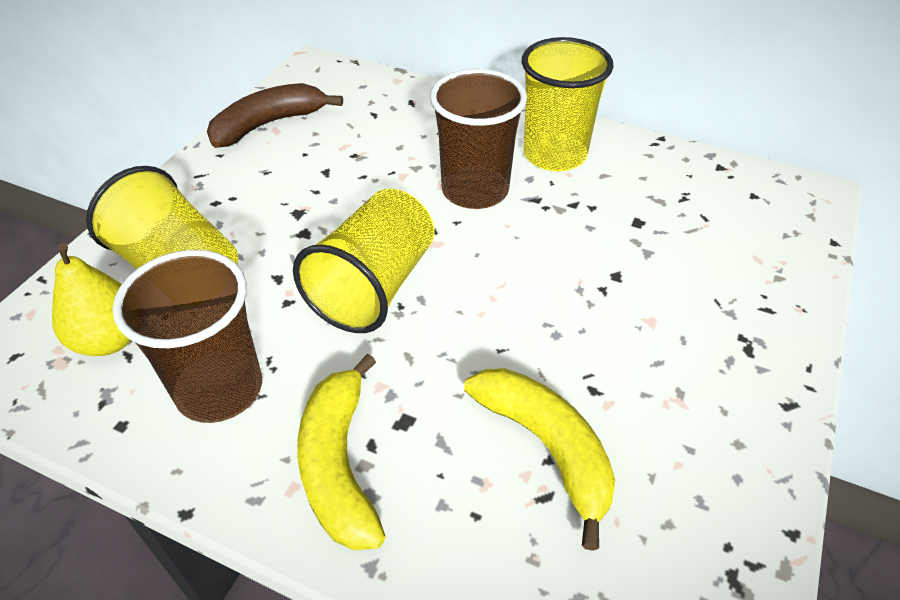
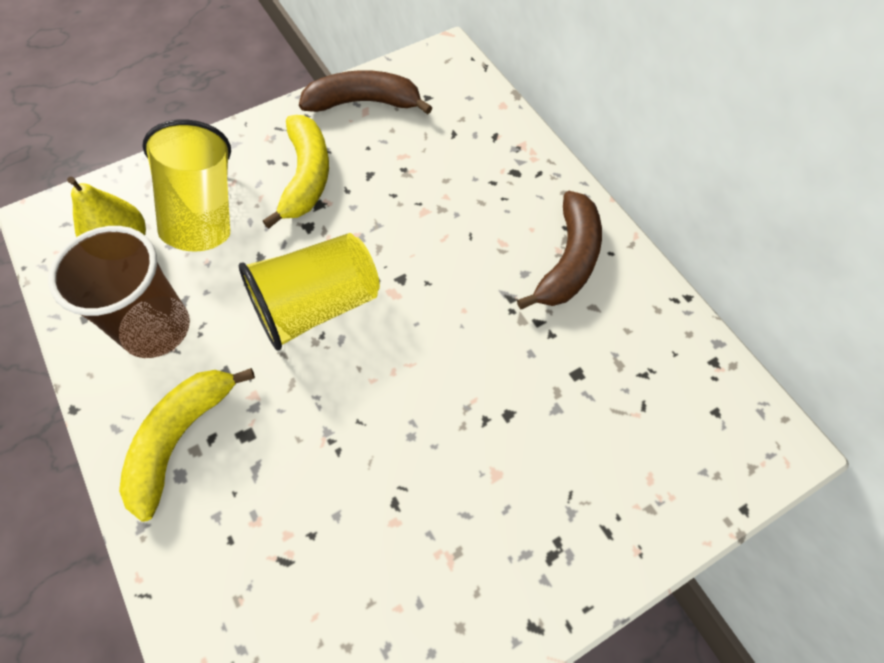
camera: 35 degrees right, 15 degrees up
brown cup [430,69,527,209] -> none
yellow banana [464,368,615,551] -> yellow banana moved to [262,115,329,229]
yellow cup [522,37,614,171] -> brown banana [517,191,602,309]

